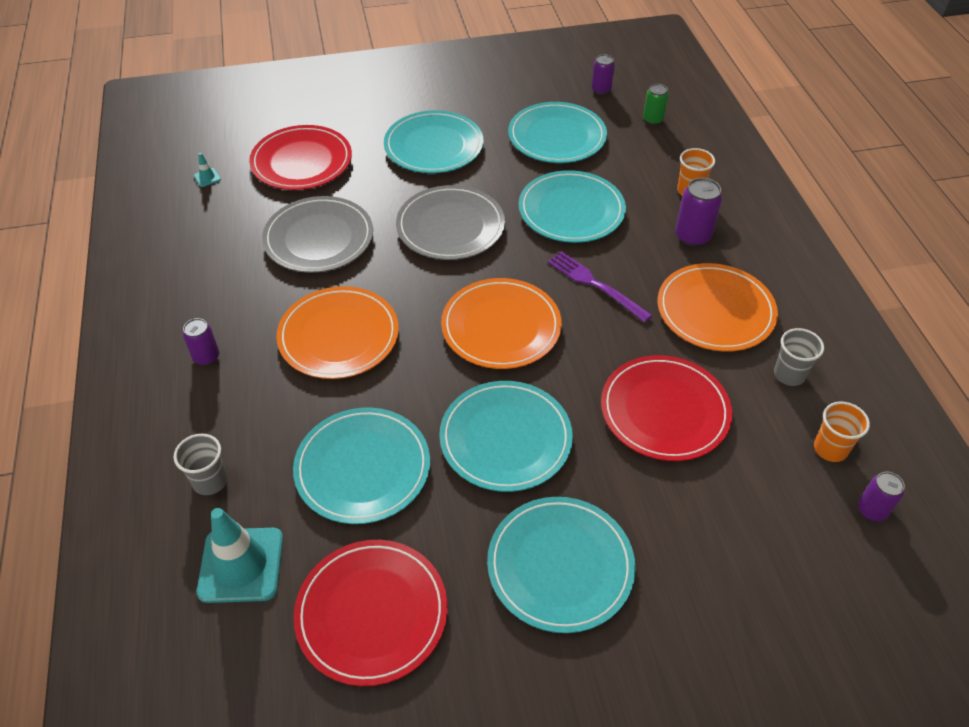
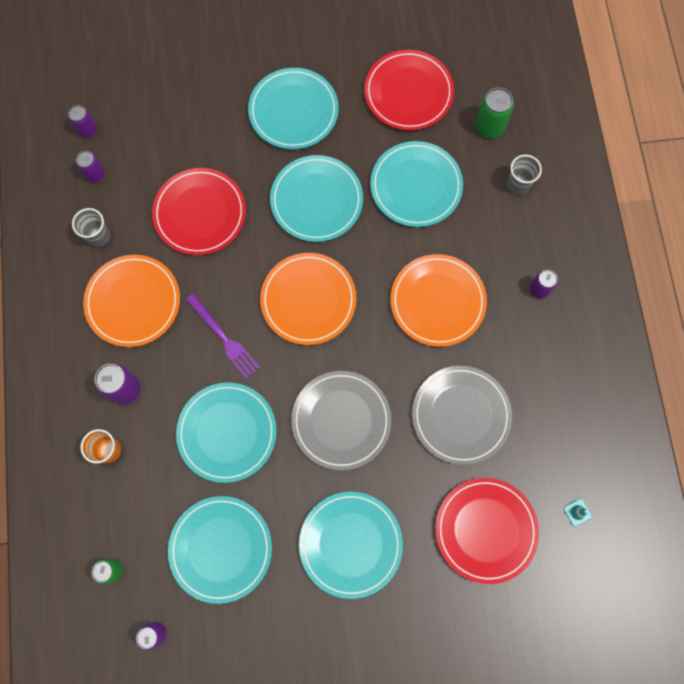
camera: 175 degrees left, 25 degrees up
turquoise traffic cone [197,508,283,603] -> green can [475,87,514,138]
orange cup [814,402,870,462] -> purple can [76,151,104,182]

